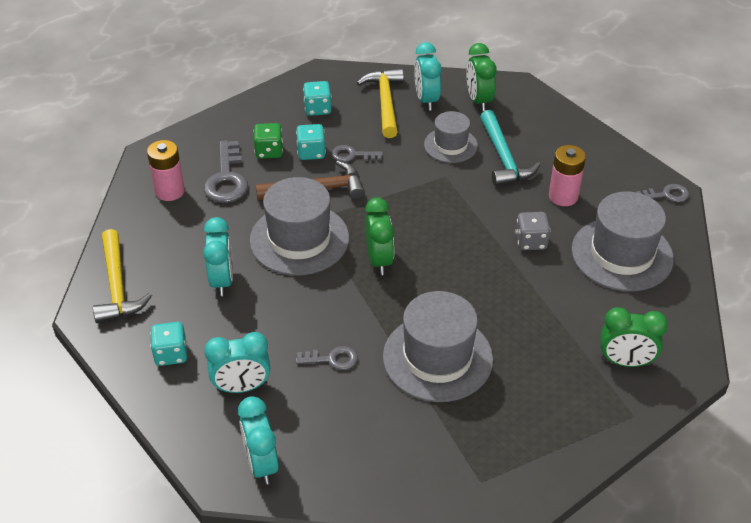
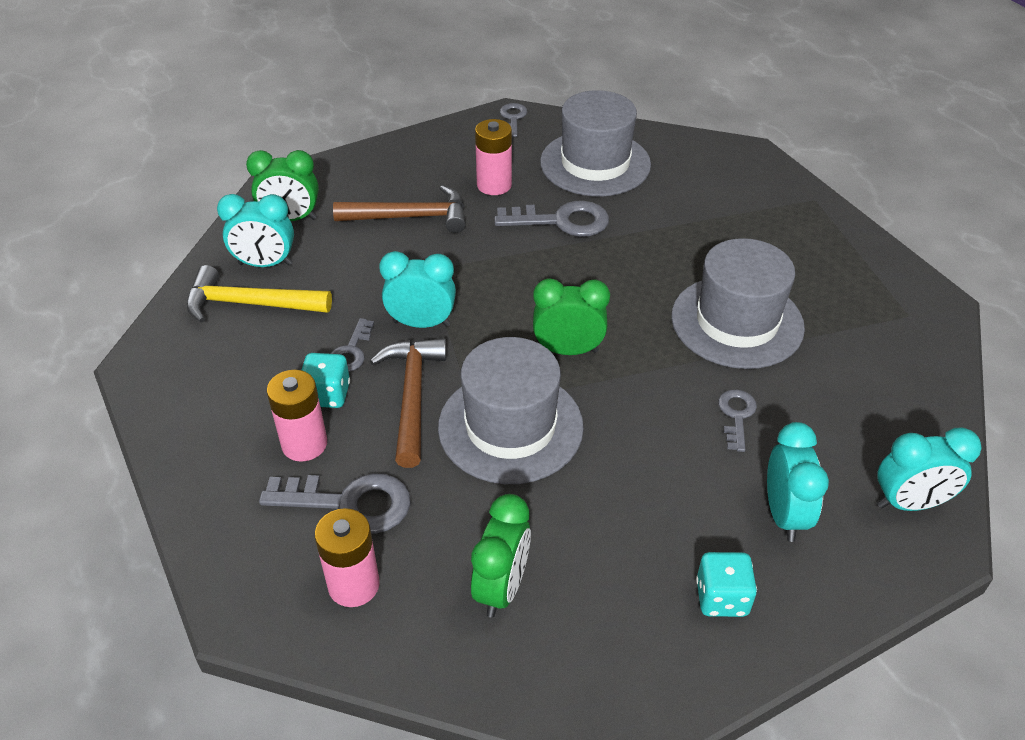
camera: 80 degrees left, 0 degrees up
yellow hammer [93,229,152,323] -> none
turquoise clock [203,217,233,296] -> turquoise clock moved to [379,251,456,328]
green dice [254,123,283,159] -> pink battery [267,370,327,462]
turquoise dice [303,81,332,116] -> none
grey hat [424,111,478,163] -> none
turquoise hammer [480,110,540,186] -> brown hammer [333,185,466,233]
grey dice [515,212,551,250] -> grey key [494,200,609,237]
green clock [601,307,668,367] -> green clock moved to [471,494,531,618]

